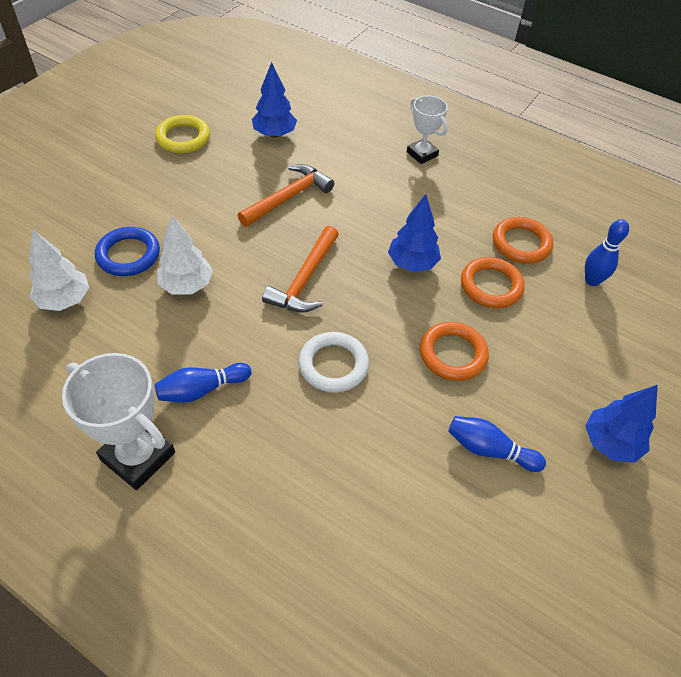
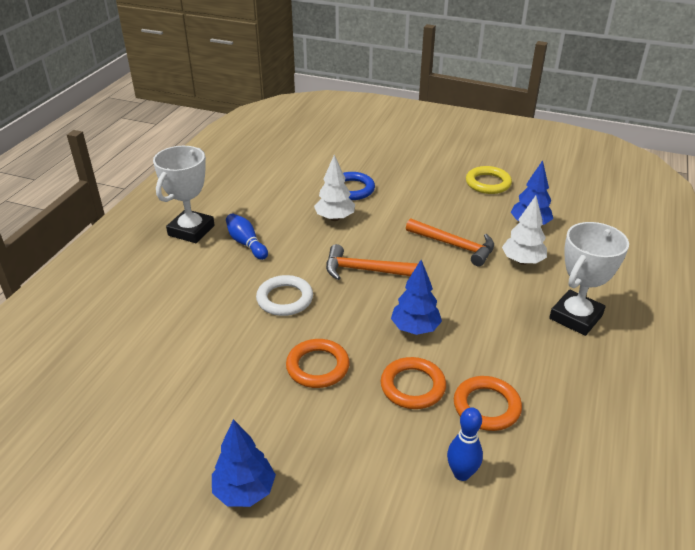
camera: 80 degrees right, 15 degrees down
white tree [29,229,89,311] -> white tree moved to [502,196,547,265]
white trophy [407,96,448,164] -> white trophy [549,222,629,336], size x1.59
blue bowling pin [448,416,546,472] -> none

